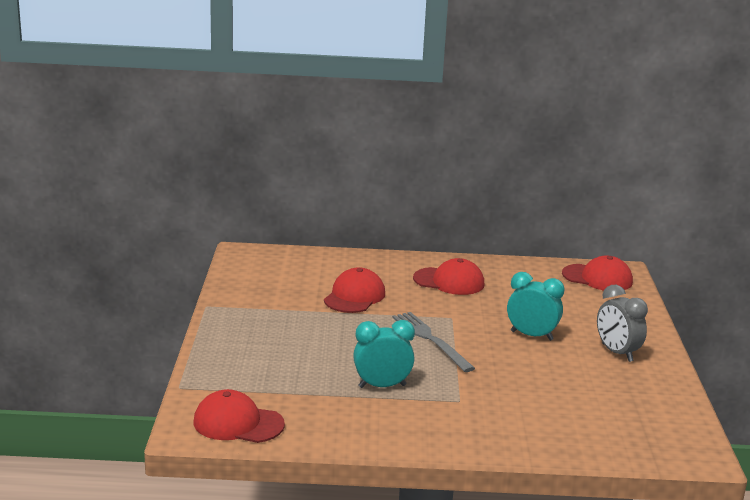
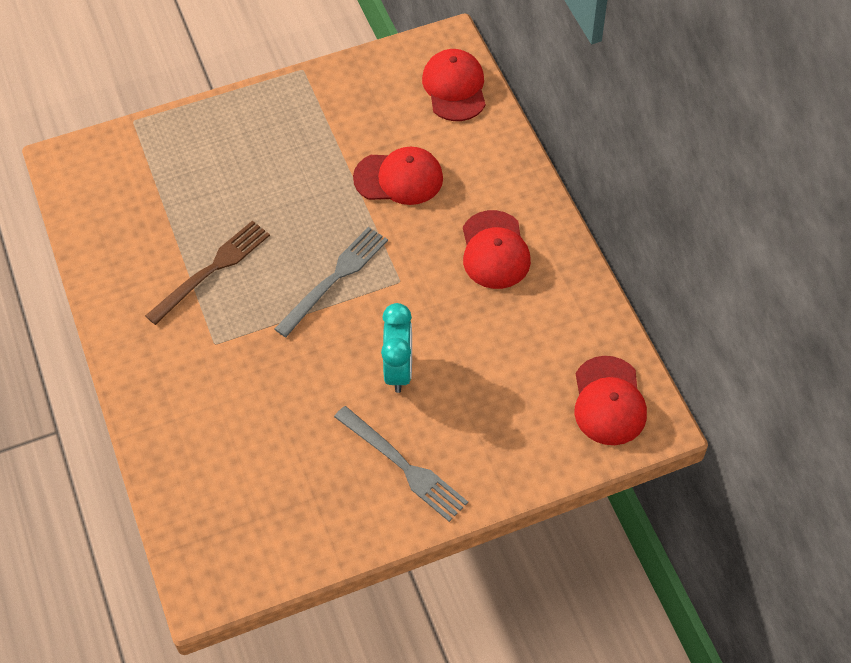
camera: 70 degrees right, 35 degrees up
red cap [194,389,285,443] -> red cap moved to [422,49,486,121]
turquoise clock [353,320,415,388] -> brown fork [145,220,270,325]
grey clock [597,285,648,362] -> grey fork [334,406,468,522]

